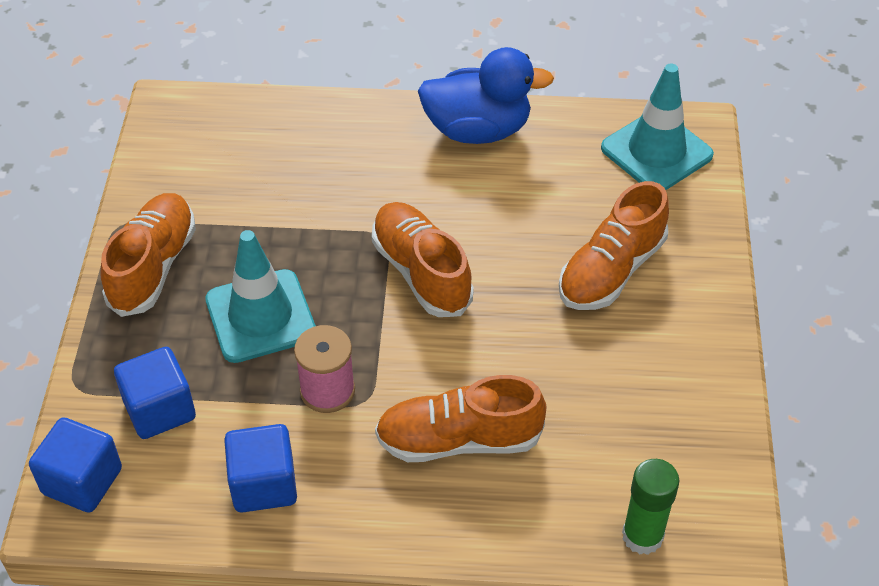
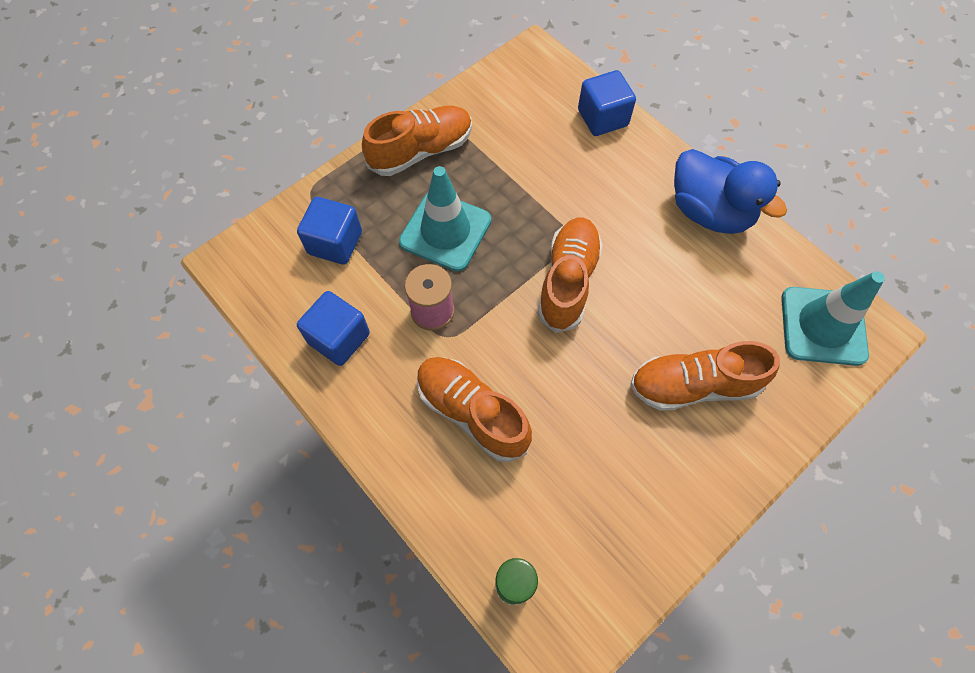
camera: 45 degrees right, 15 degrees up
blue cube [29,417,122,513] -> blue cube moved to [578,70,636,136]

